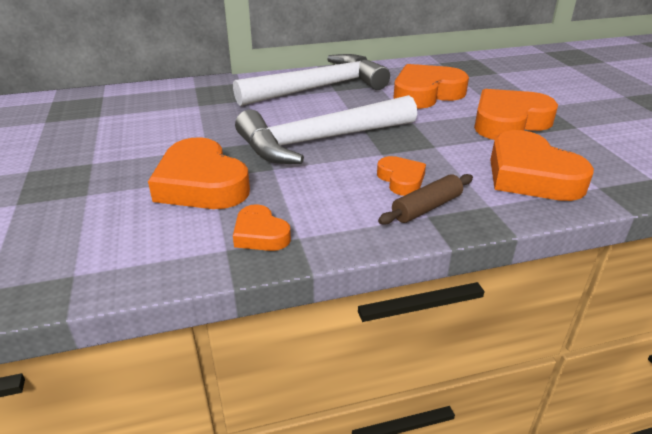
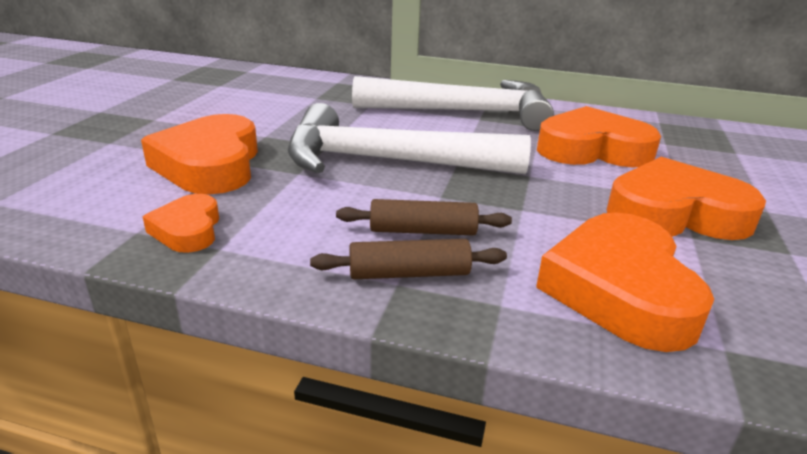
camera: 30 degrees right, 5 degrees down
orange heart [377,156,426,196] -> brown rolling pin [336,199,512,235]

